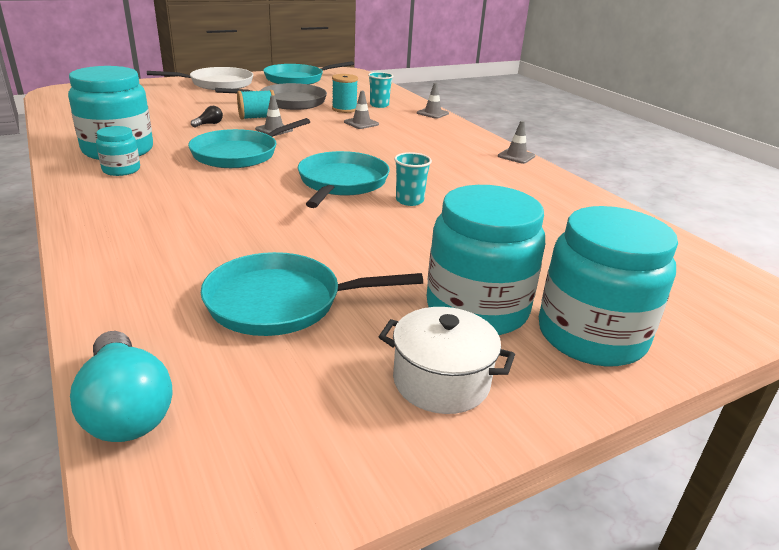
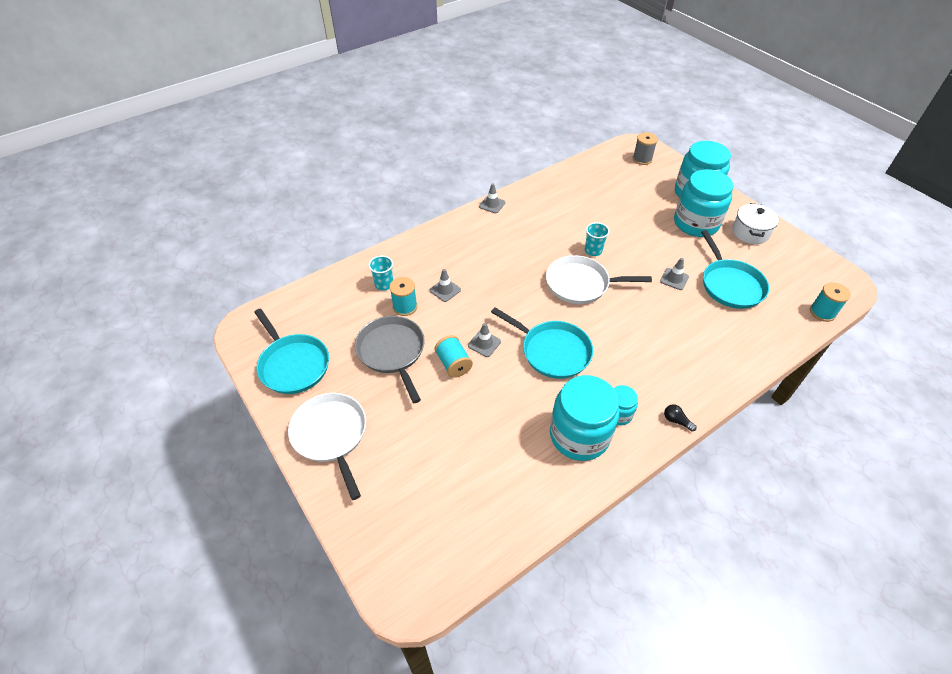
camera: 95 degrees left, 20 degrees up
turquoise light bulb [70,331,173,442] -> turquoise spool [810,282,851,322]
black light bulb [191,106,223,127] -> black light bulb moved to [664,404,697,431]
turquoise pan [298,151,390,208] -> white pan [546,255,652,304]
grey traffic cone [417,83,449,119] -> grey traffic cone moved to [660,258,689,290]
none -> grey spool [633,132,658,165]

